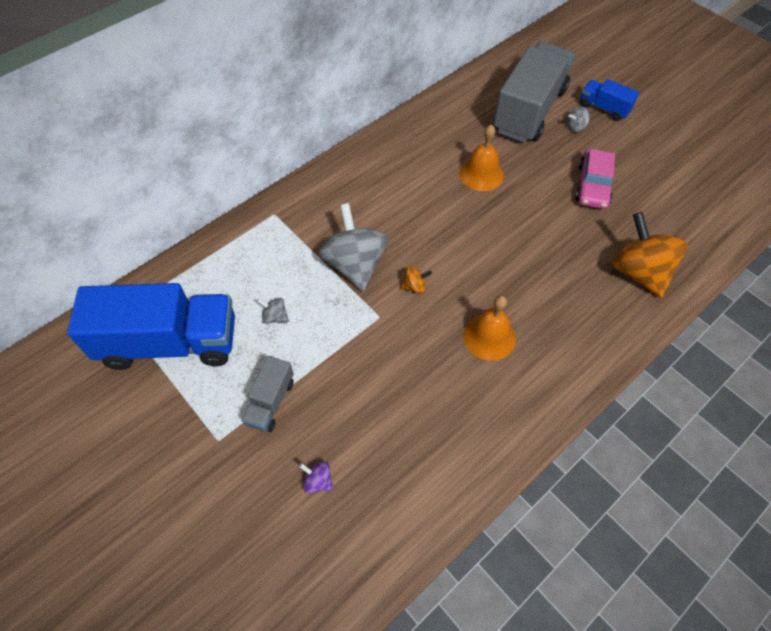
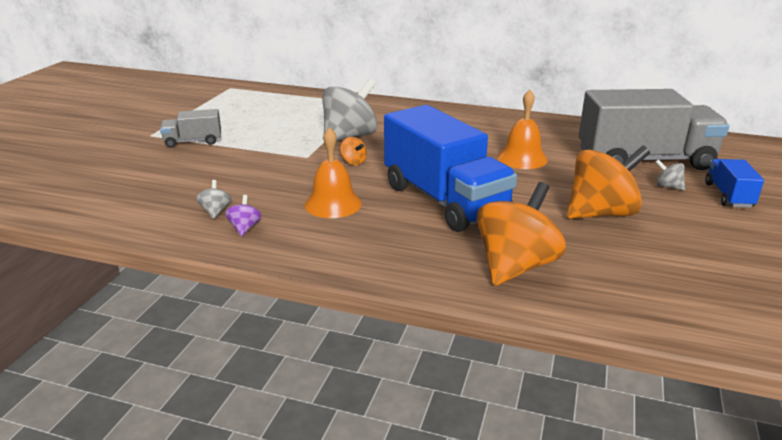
camera: 60 degrees right, 30 degrees down
blue truck [67,283,235,370] -> blue truck moved to [384,105,517,232]
grey spinning top [257,298,289,324] -> grey spinning top moved to [196,180,232,219]
purple spinning top [299,462,333,493] -> purple spinning top moved to [225,195,262,236]
pink car [575,149,615,209] -> orange spinning top [567,146,650,219]

